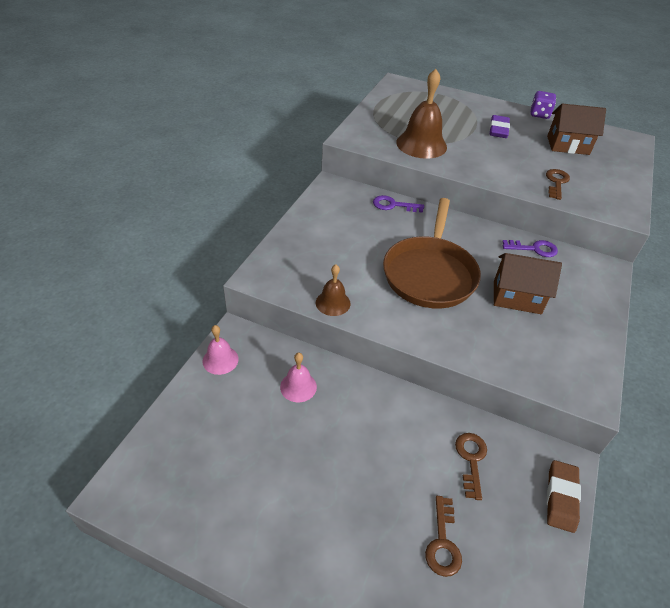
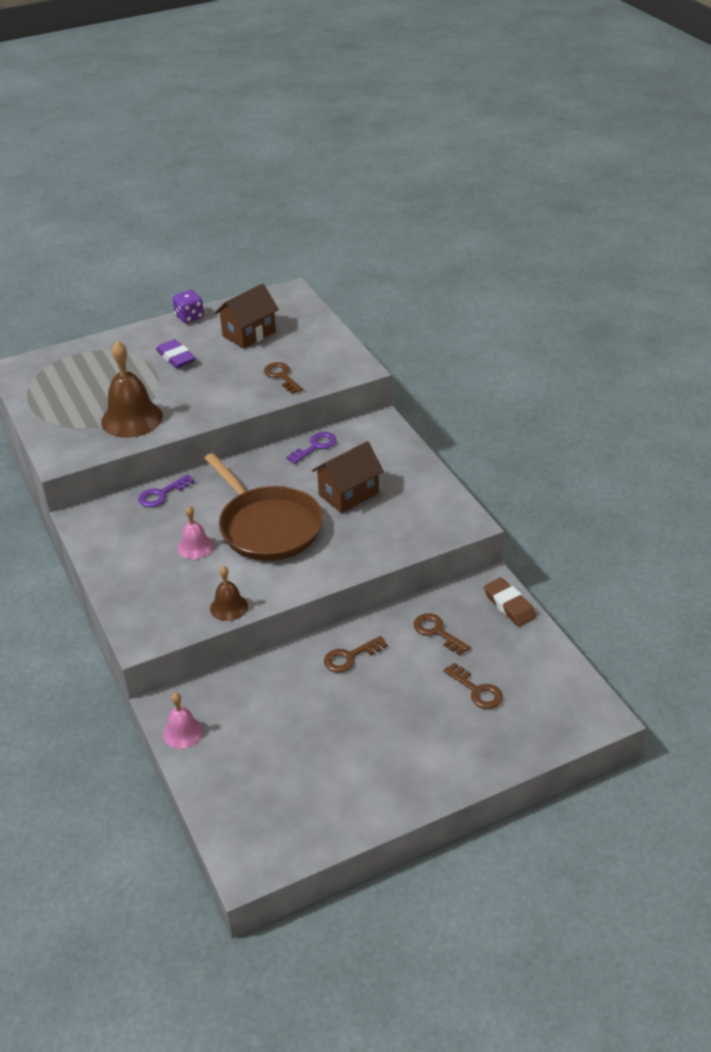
camera: 45 degrees left, 5 degrees down
pink bell [280,353,317,403] -> pink bell moved to [177,506,213,559]
none -> brown key [324,636,387,673]

